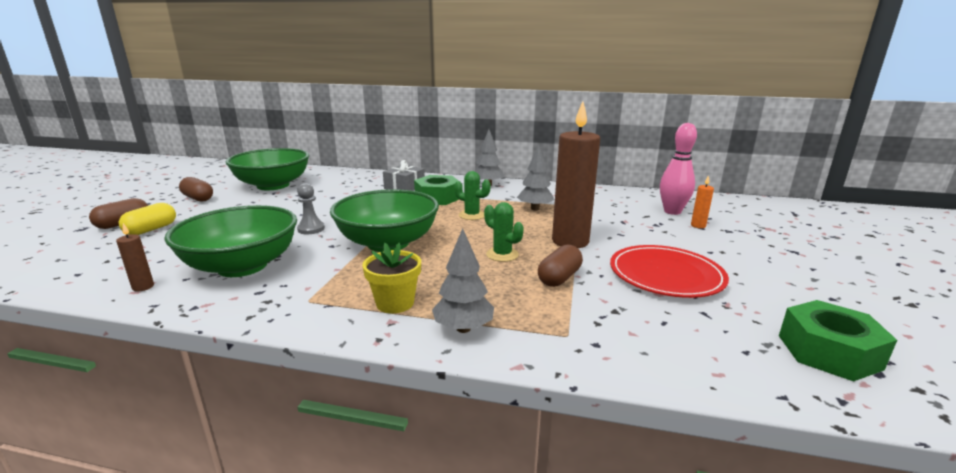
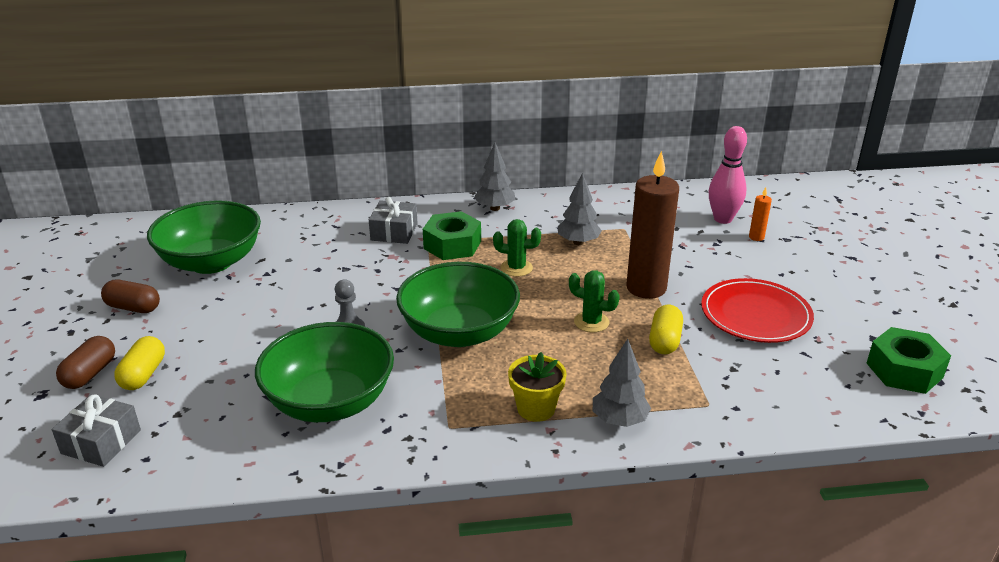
camera: 20 degrees left, 10 degrees up
brown candle [116,223,154,292] -> none
brown capsule [538,244,583,287] -> yellow capsule [649,305,683,354]
none -> grey gift [52,394,141,467]

